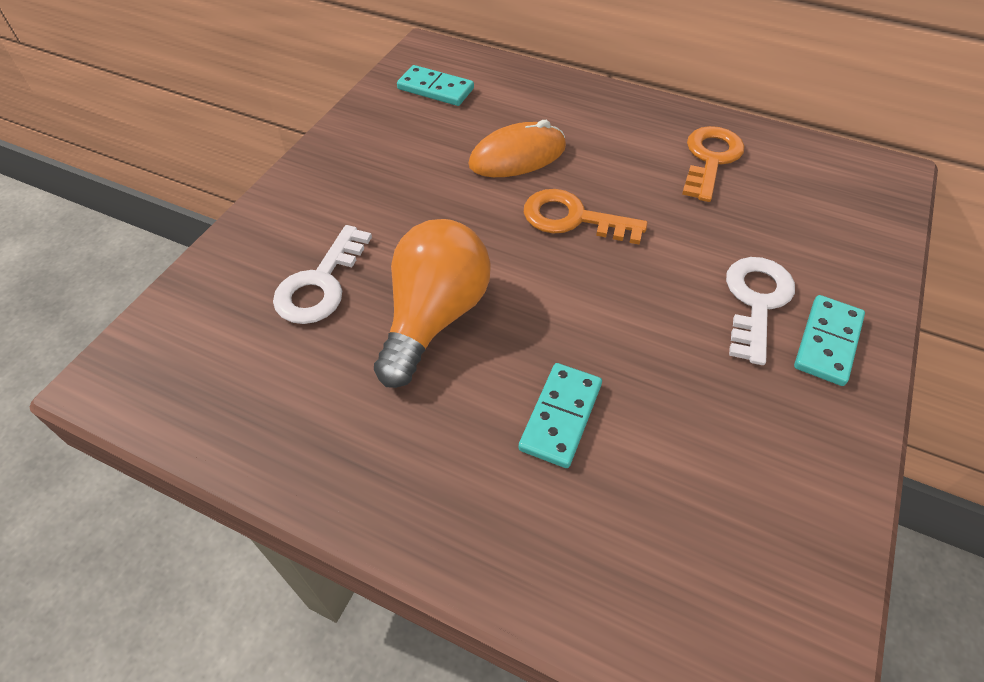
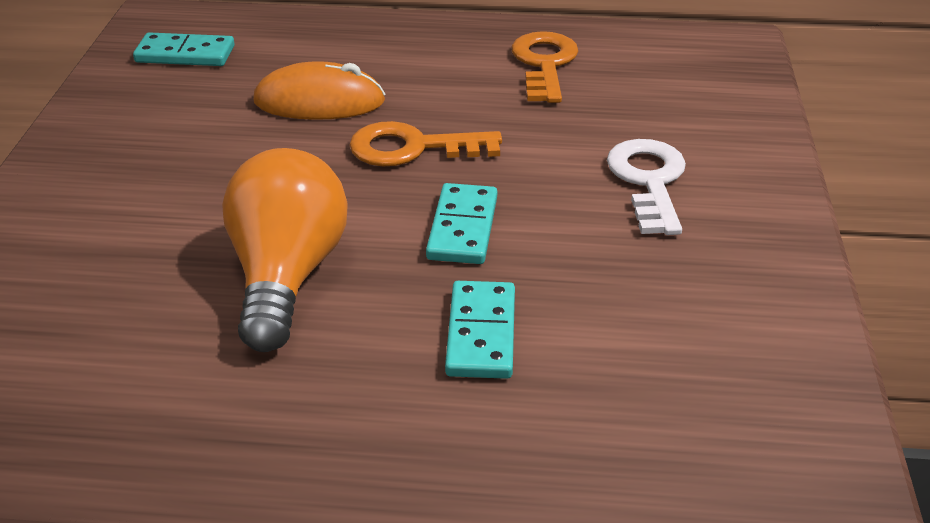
camera: 20 degrees left, 15 degrees down
white key [273,225,372,324] -> none
orange mouse [468,120,566,177] -> orange mouse turned 45 degrees clockwise [253,61,385,120]
turquoise domino [794,295,865,386] -> turquoise domino moved to [426,183,497,264]

